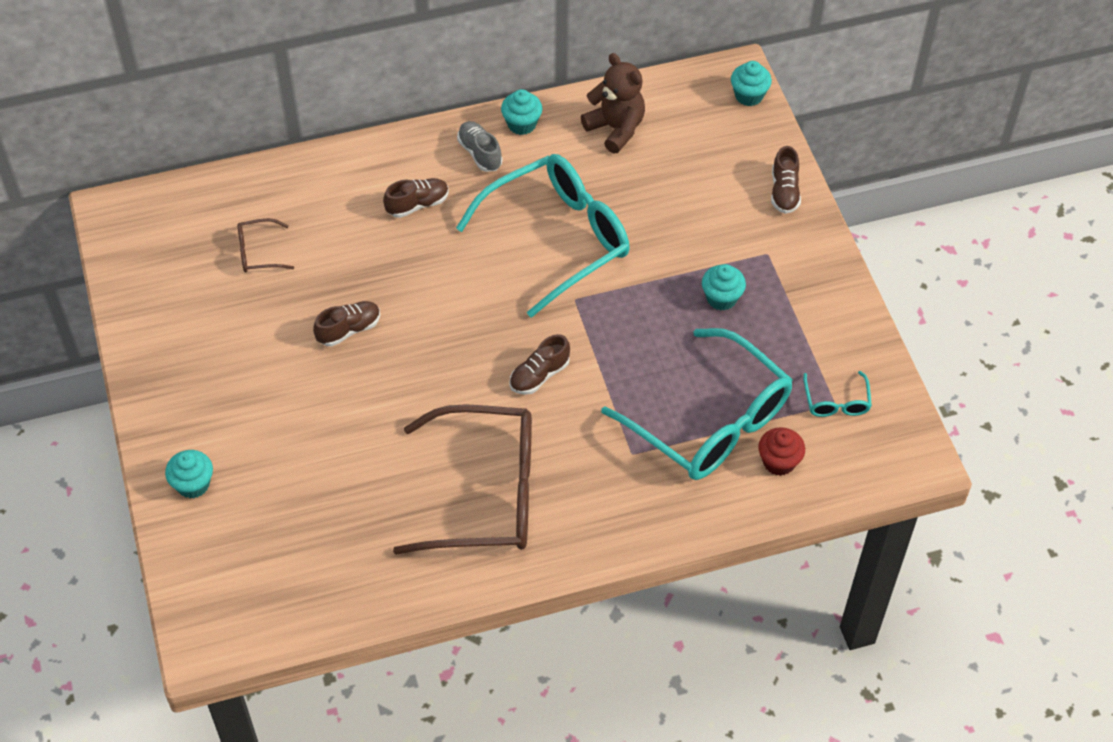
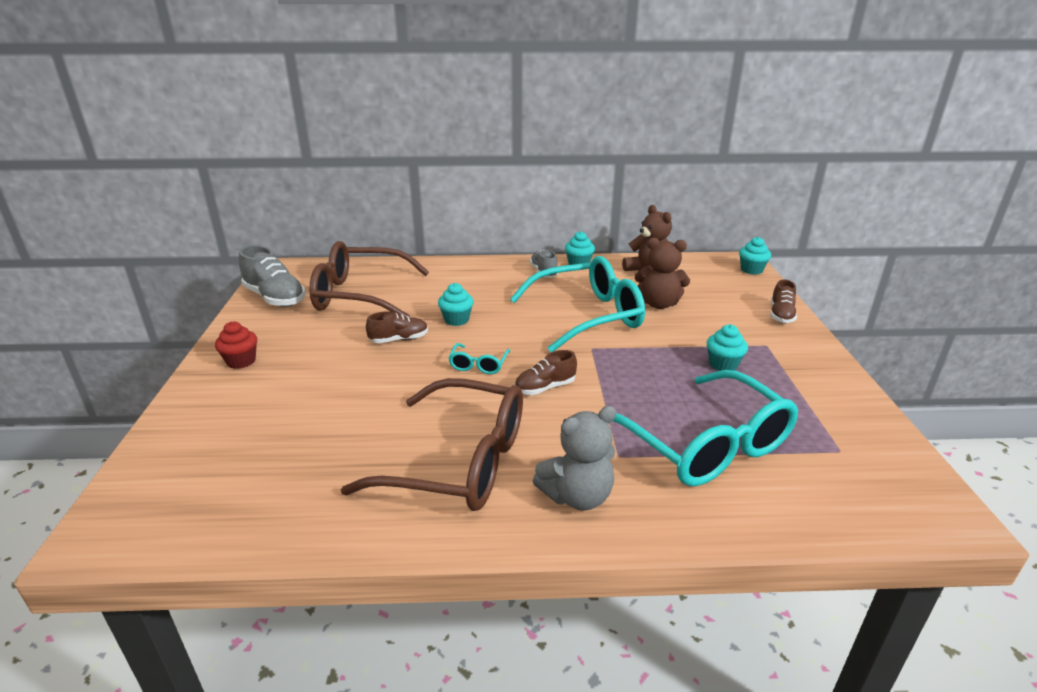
camera: 15 degrees right, 25 degrees down
turquoise cupcake [165,450,213,498] -> turquoise cupcake moved to [438,283,474,326]
brown glasses [237,218,294,272] -> brown glasses [310,241,429,317], size x2.42
brown shoe [383,178,449,218] -> none
red cupcake [758,427,805,476] -> red cupcake moved to [215,321,257,369]
turquoise glasses [803,371,872,417] -> turquoise glasses moved to [449,343,510,374]
none -> grey shoe [239,245,306,307]
none -> grey teddy bear [533,406,616,510]
none -> brown teddy bear [635,238,690,309]

